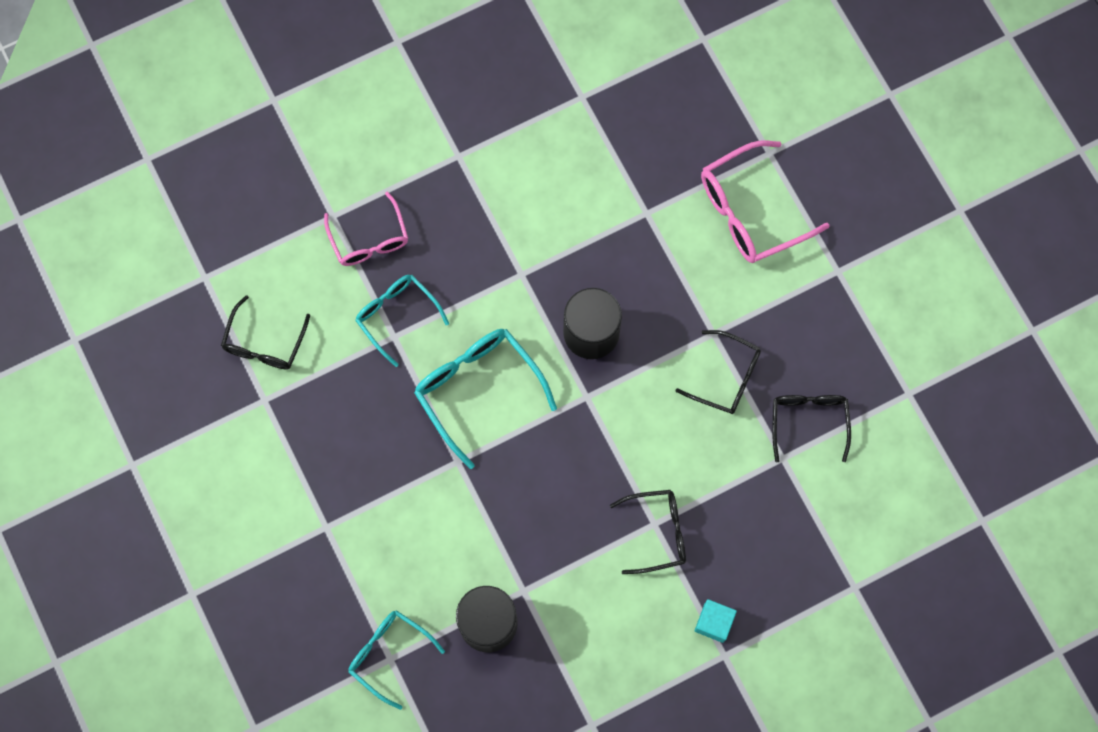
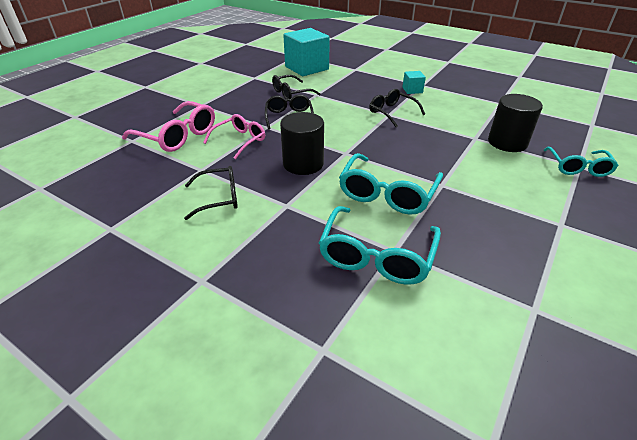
camera: 120 degrees left, 35 degrees down
black glasses [221,295,310,370] -> black glasses moved to [184,166,238,220]
pink glasses [324,192,408,266] -> pink glasses moved to [203,114,265,159]
turquoise glasses [355,275,449,367] -> turquoise glasses [319,206,441,285], size x1.52
none -> turquoise cube [283,28,330,76]

